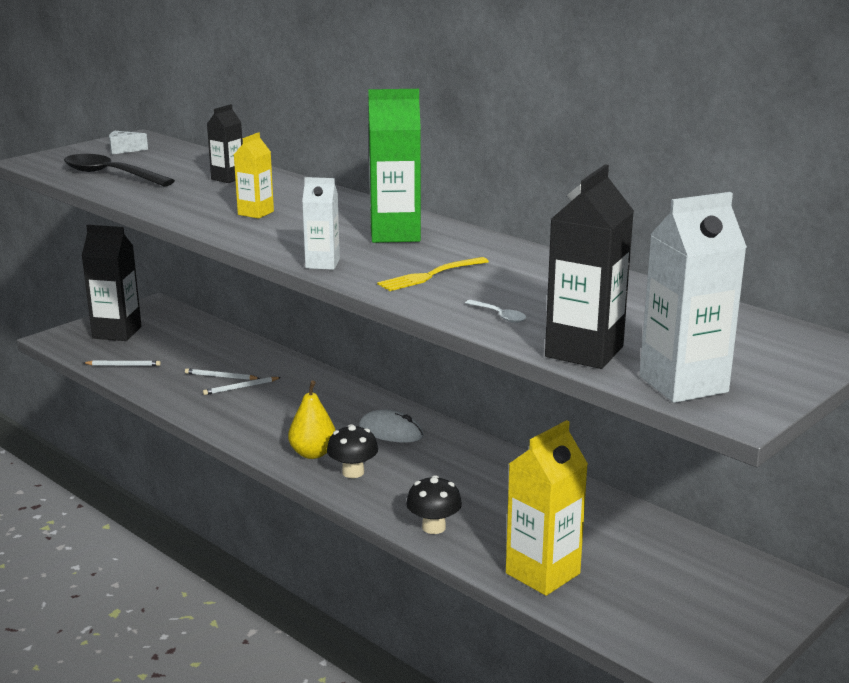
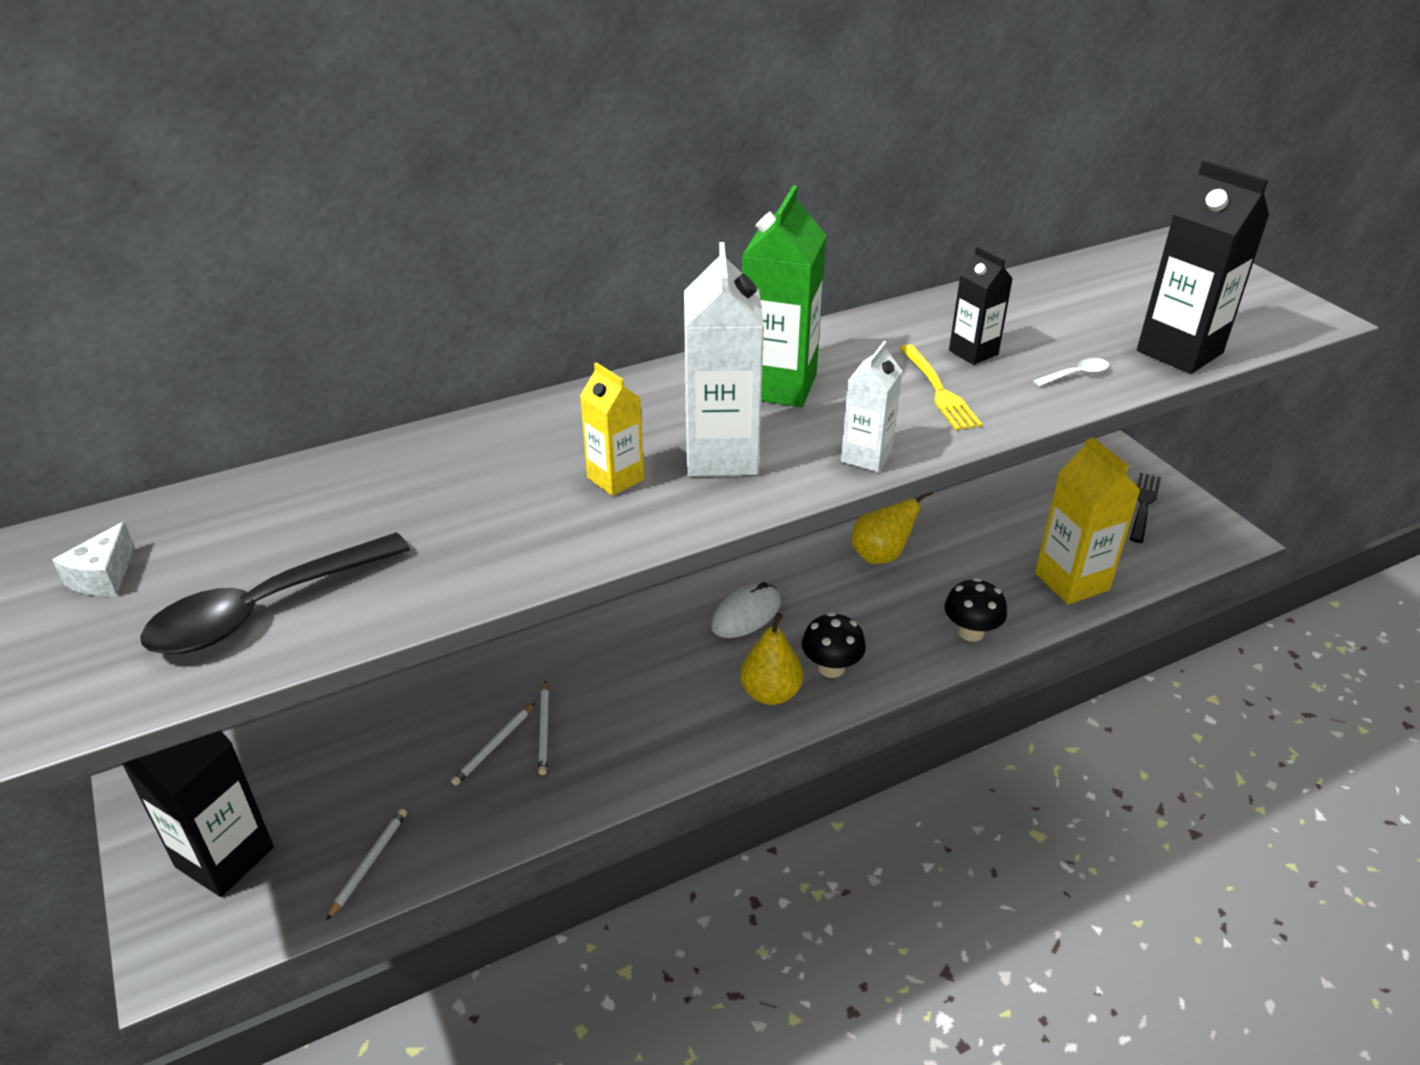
camera: 70 degrees left, 15 degrees up
black carton [207,104,243,183] -> black carton moved to [949,247,1013,365]
white carton [640,192,747,403] -> white carton moved to [684,242,764,476]
none -> yellow pear [852,492,933,564]
none -> black fork [1130,473,1161,543]

